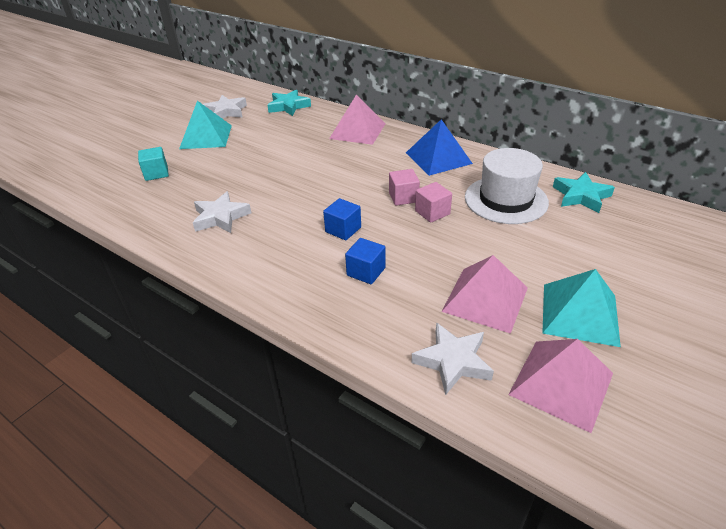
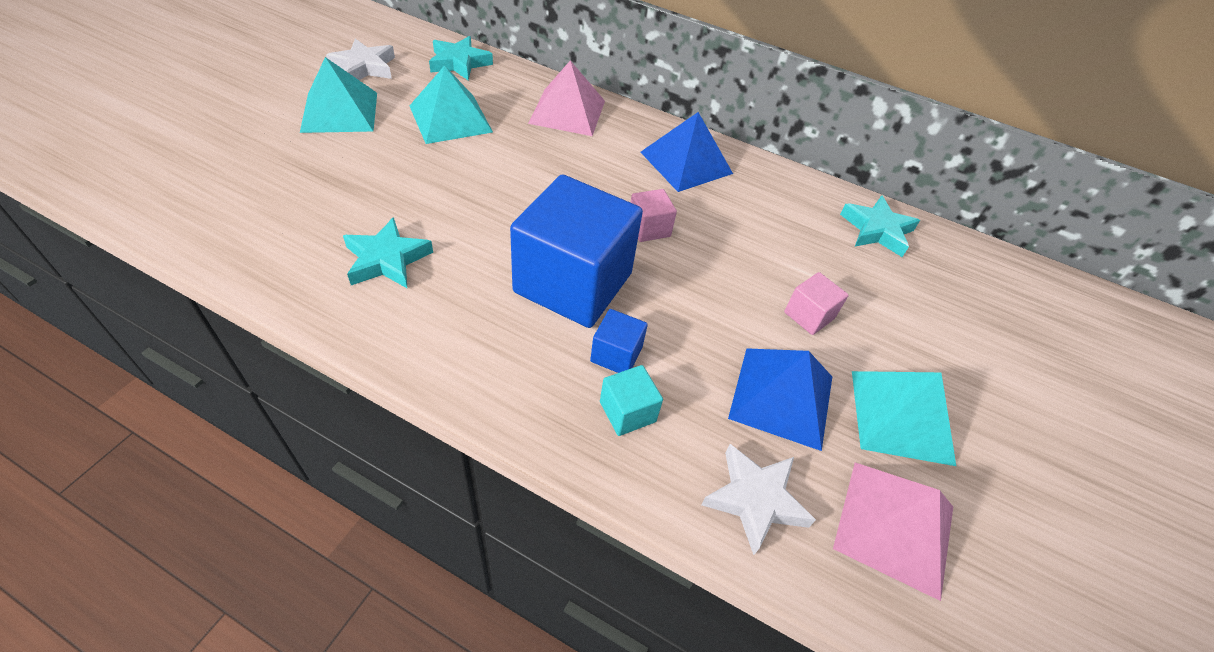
camera: 15 degrees left, 10 degrees up
turquoise cube [138,147,169,181] -> turquoise cube moved to [600,365,663,436]
white star [193,191,251,233] -> turquoise star [343,217,433,288]
blue cube [323,198,361,240] -> blue cube [510,174,643,328], size x2.37
pink cube [415,182,452,223] -> pink cube moved to [784,272,849,335]
pink pyramid [442,255,528,334] -> blue pyramid [728,348,832,451]
white hat [465,148,549,224] -> none
none -> turquoise pyramid [410,65,493,144]

